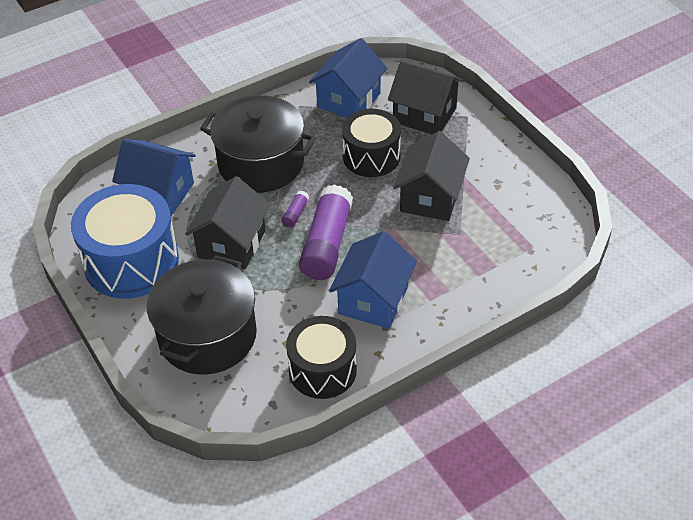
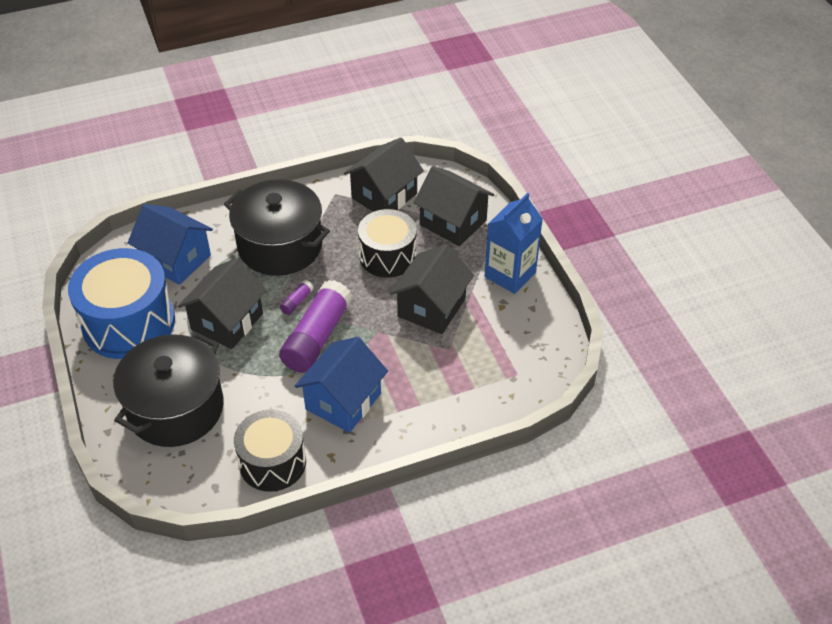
camera: 10 degrees right, 0 degrees up
blue house [309,38,387,118] -> black house [344,138,424,212]
none -> blue carton [484,193,543,294]

